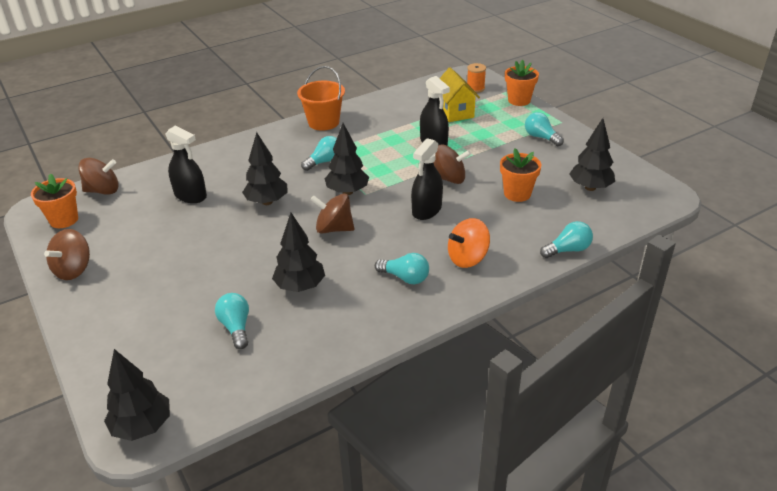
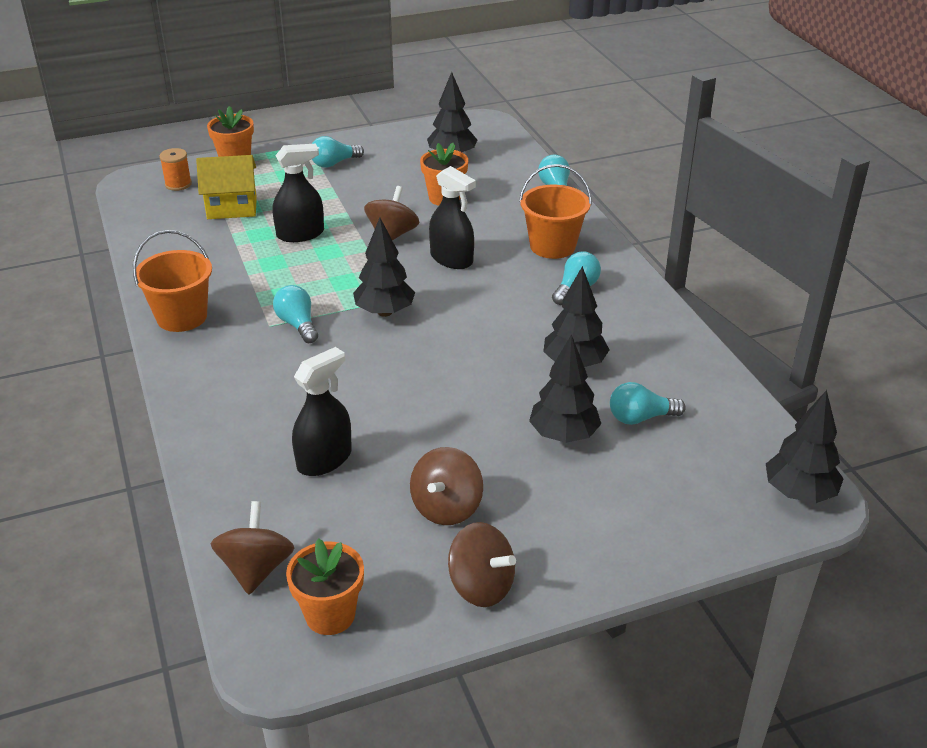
camera: 80 degrees left, 0 degrees up
black tree [242,132,288,205] -> black tree moved to [529,334,601,443]
brown spinning top [310,194,355,234] -> brown spinning top moved to [410,447,483,525]
orange spinning top [448,218,490,268] -> orange bucket [519,164,592,259]

